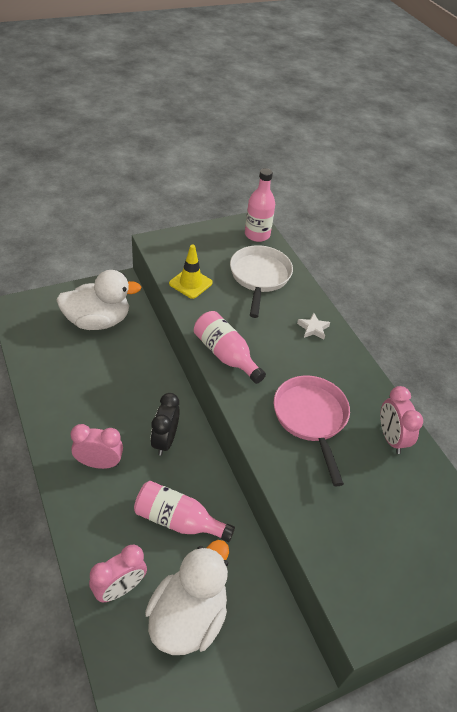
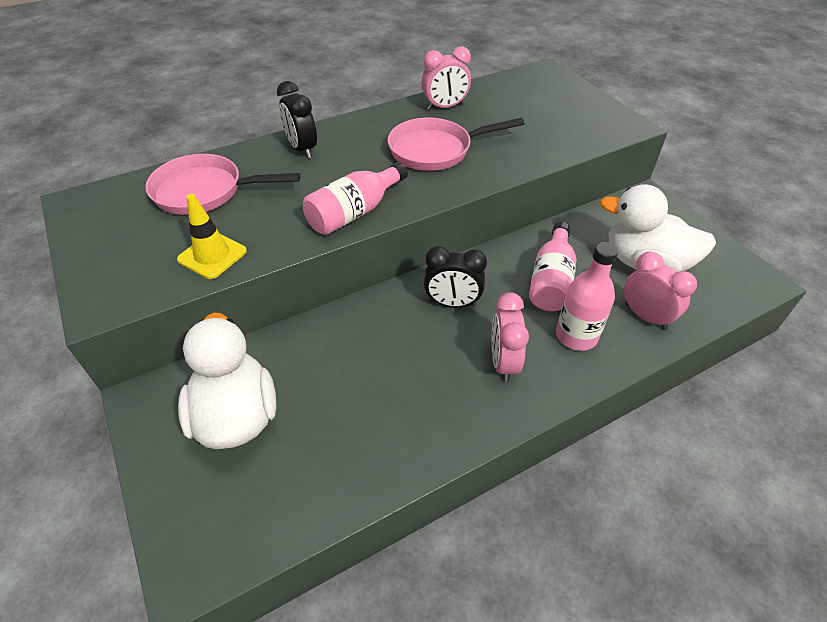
camera: 90 degrees left, 0 degrees up
white pan [230,245,293,318] -> pink pan [145,154,300,215]
pink bottle [245,168,275,242] -> pink bottle moved to [556,242,618,351]
white star [297,313,330,340] -> black clock [277,81,317,158]

